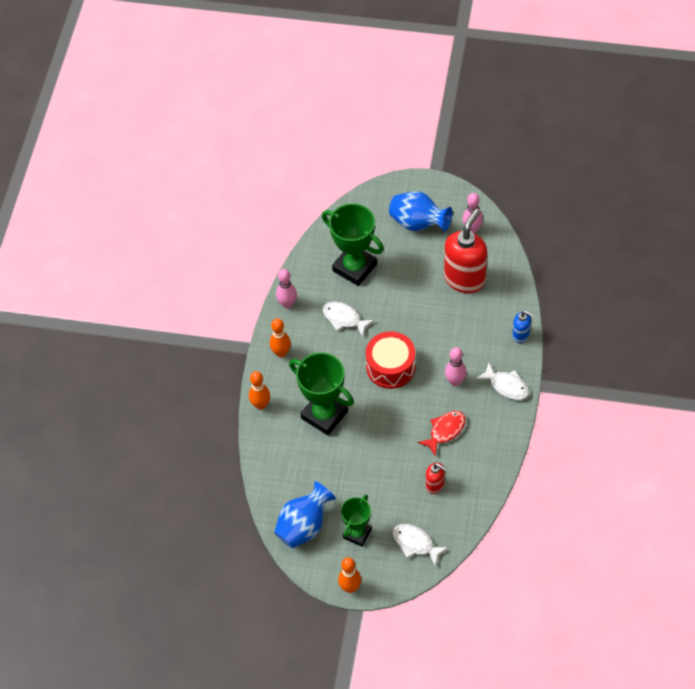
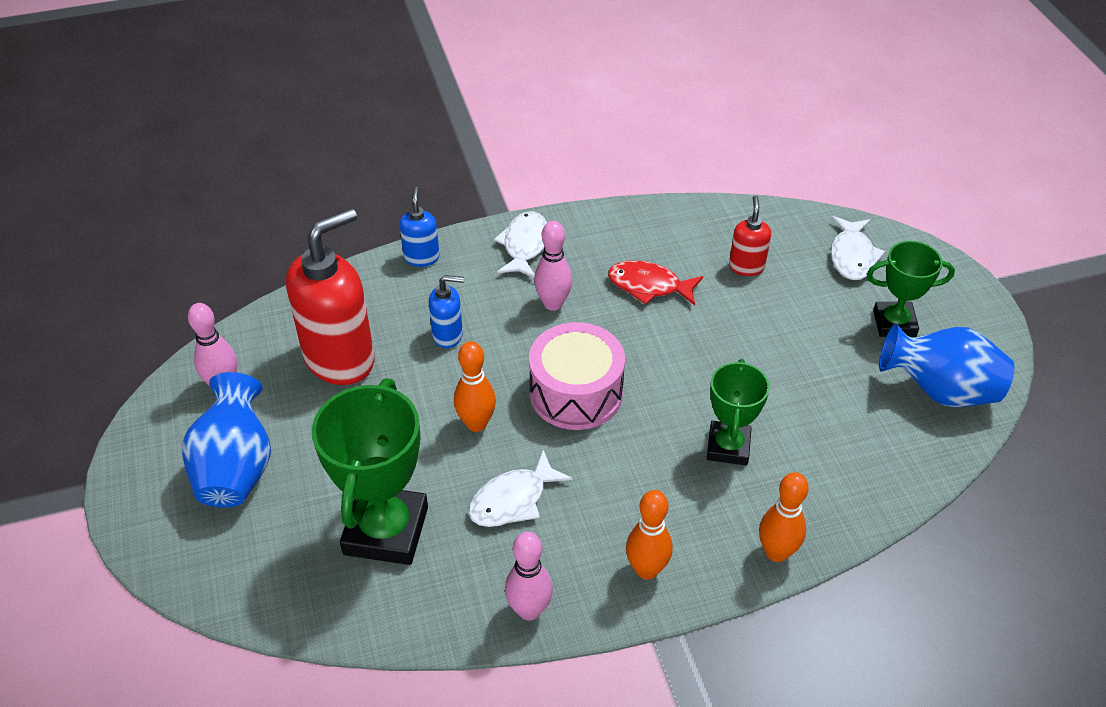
camera: 120 degrees left, 10 degrees down
green trophy [289,352,354,435] -> green trophy [707,359,770,466], size x0.61
white fish [323,302,374,337] -> white fish turned 45 degrees clockwise [469,450,573,527]
orange bowling pin [338,557,361,593] -> orange bowling pin moved to [454,341,496,432]
red drum [366,331,416,389] -> pink drum [529,322,625,430]
red soap dispenser [444,209,487,293] -> red soap dispenser turned 135 degrees clockwise [286,208,375,385]
none -> blue soap dispenser [429,275,464,348]

